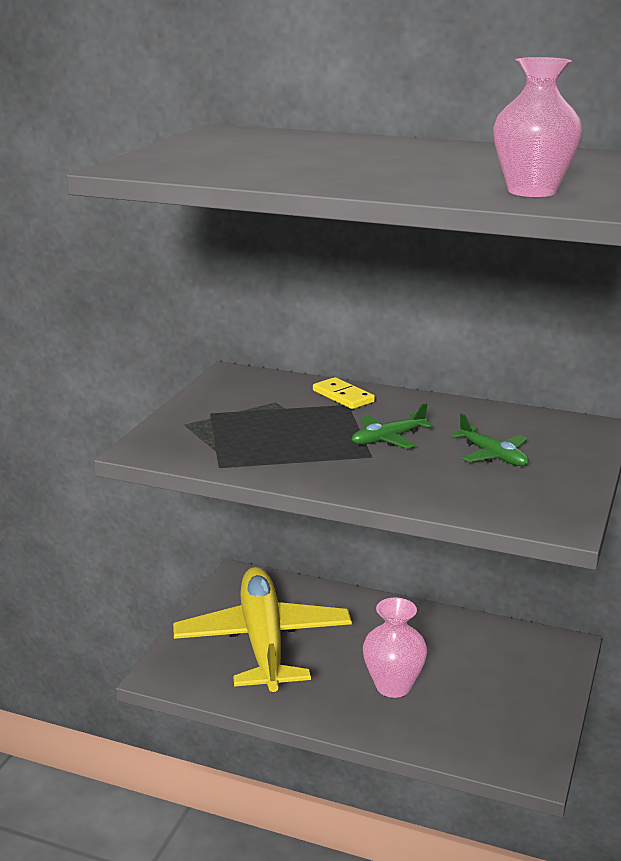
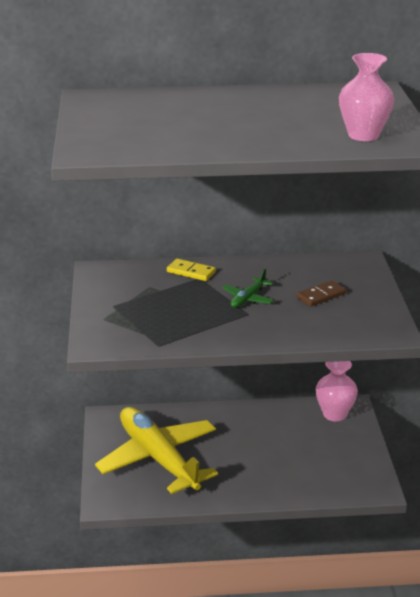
camera: 25 degrees left, 5 degrees up
pink vase [363,598,427,698] -> pink vase moved to [316,361,358,421]
green plane [450,413,529,466] -> brown domino [296,280,346,307]

